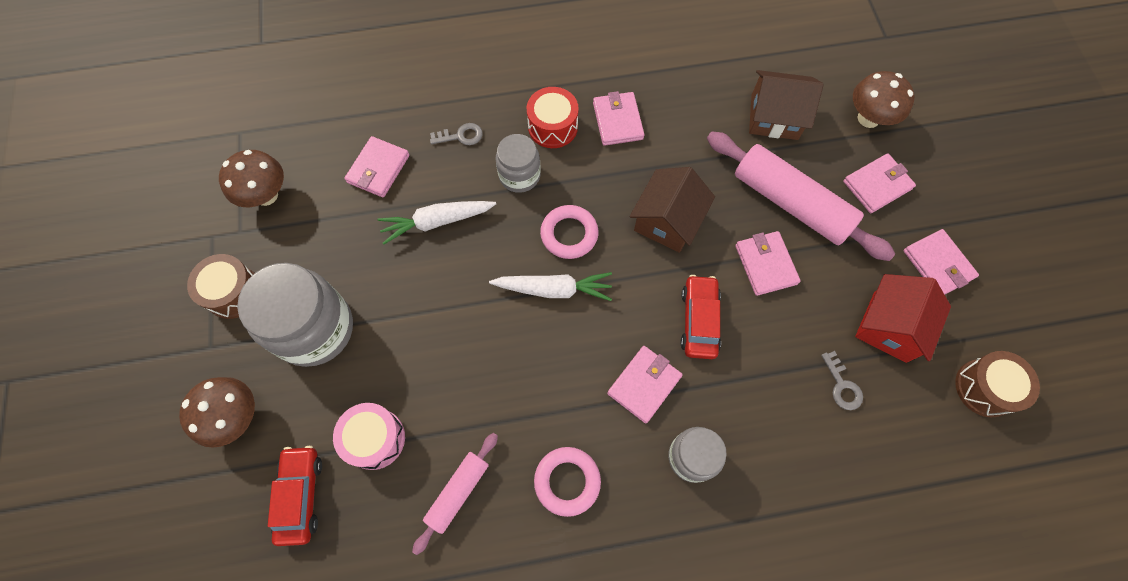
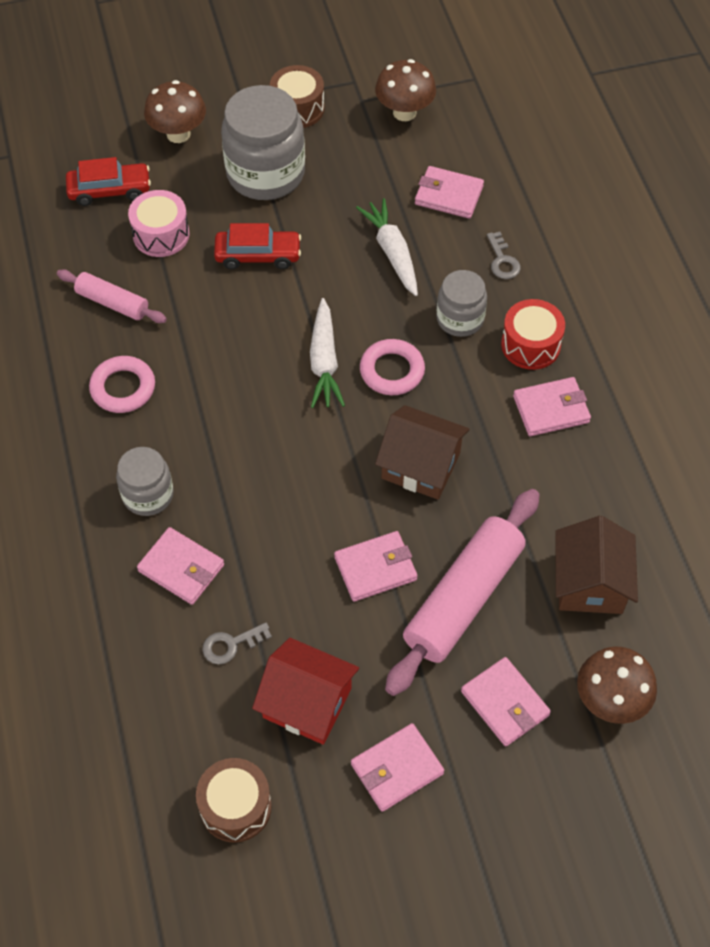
camera: 85 degrees right, 10 degrees down
pink wallet [607,346,683,423] -> pink wallet moved to [137,527,224,605]
red car [680,275,721,359] -> red car moved to [214,223,301,269]

